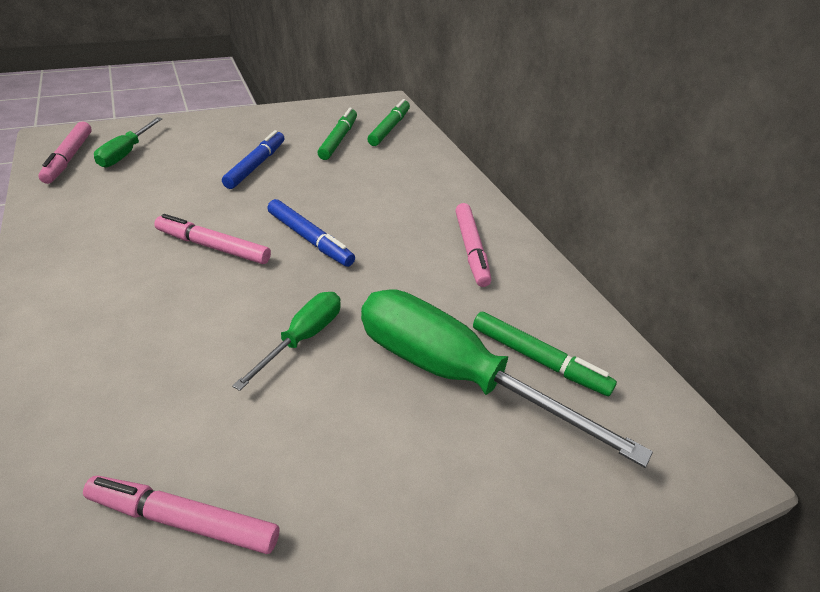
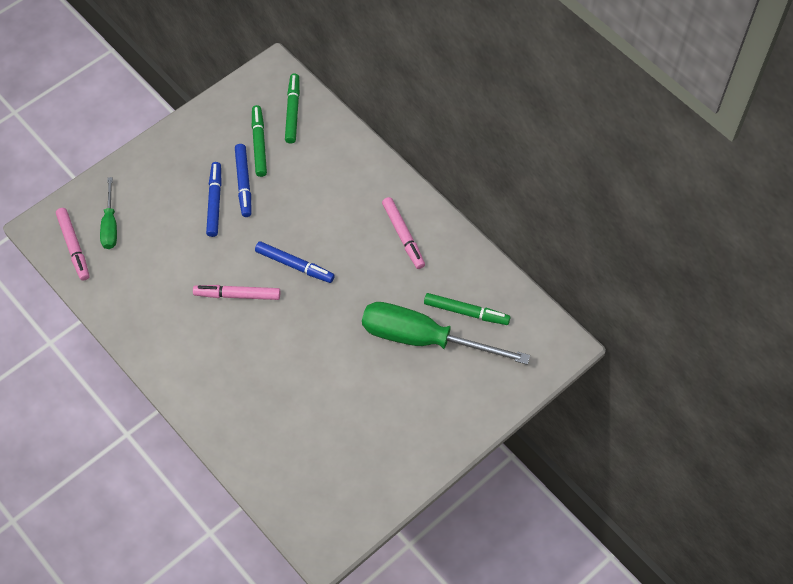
camera: 15 degrees left, 20 degrees up
pink marker [83,476,279,554] -> none
green screwdriver [232,292,341,391] -> none
none -> blue marker [235,144,251,217]

